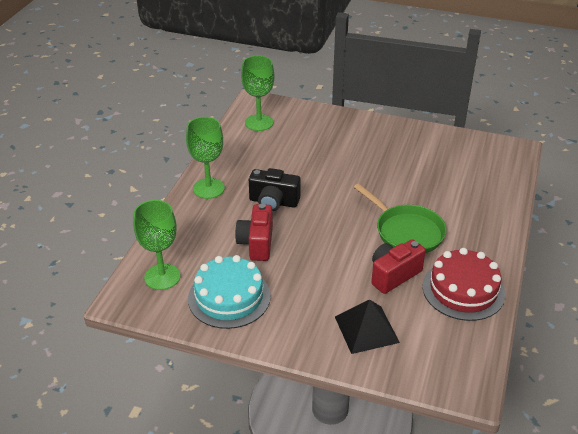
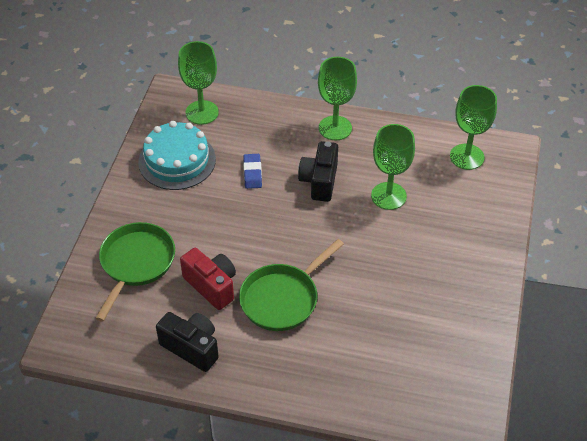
camera: 85 degrees right, 10 degrees up
red camera [235,204,273,261] -> blue eraser [243,154,262,189]
black pyramid [335,299,400,354] -> green pan [95,222,175,322]
red cake [422,248,505,321] -> black camera [156,312,219,372]
none -> green goblet [371,124,415,210]

